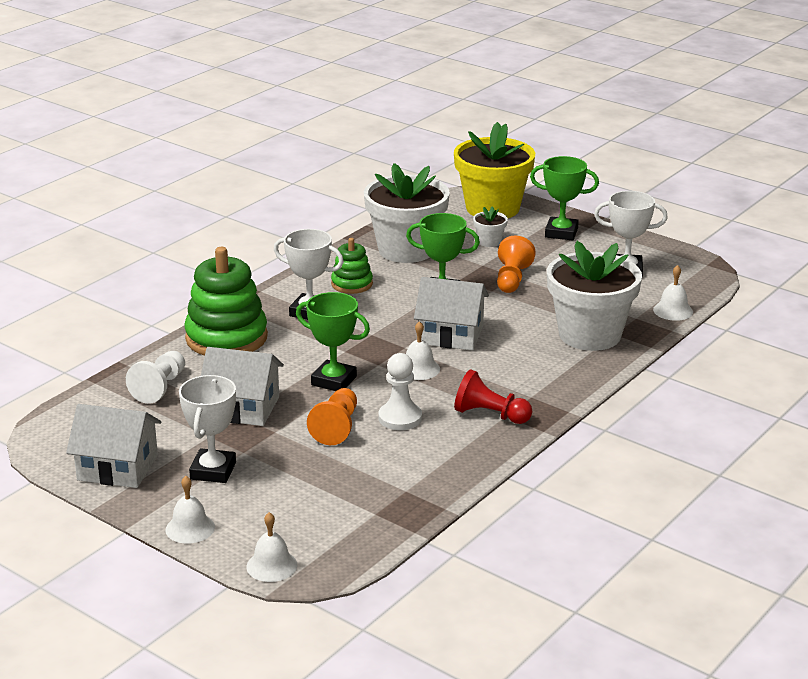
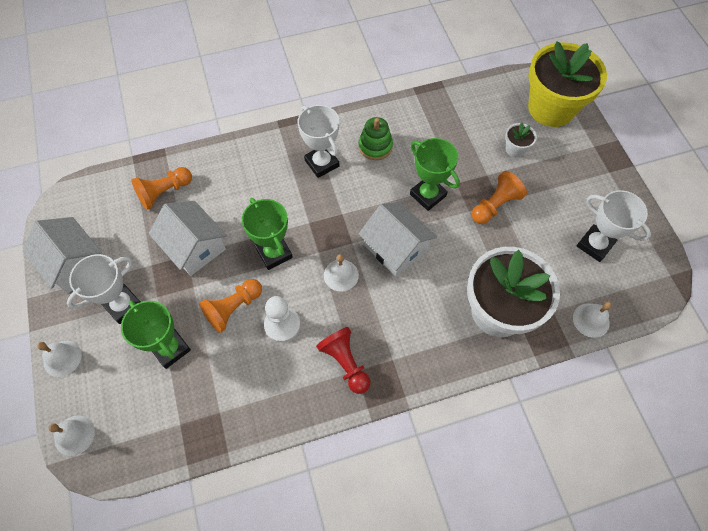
camera: 35 degrees right, 35 degrees up
white pawn [126,351,185,404] -> orange pawn [131,167,192,210]
green stacking toy [184,247,268,355] -> none
white flower pot [364,163,450,263] -> none
green trophy [530,156,599,241] -> green trophy moved to [121,300,191,369]

